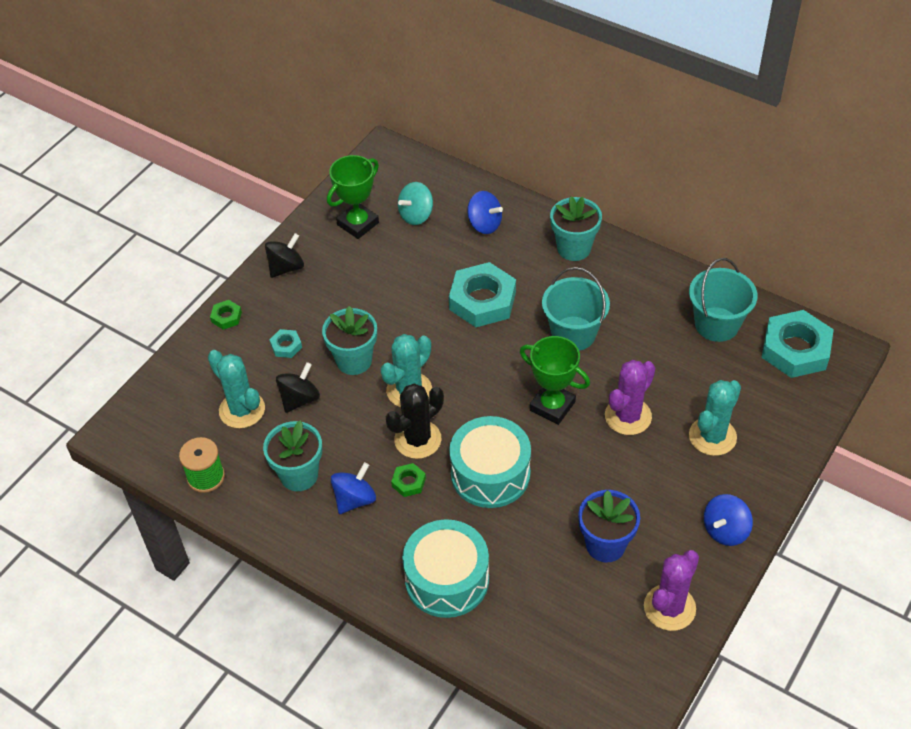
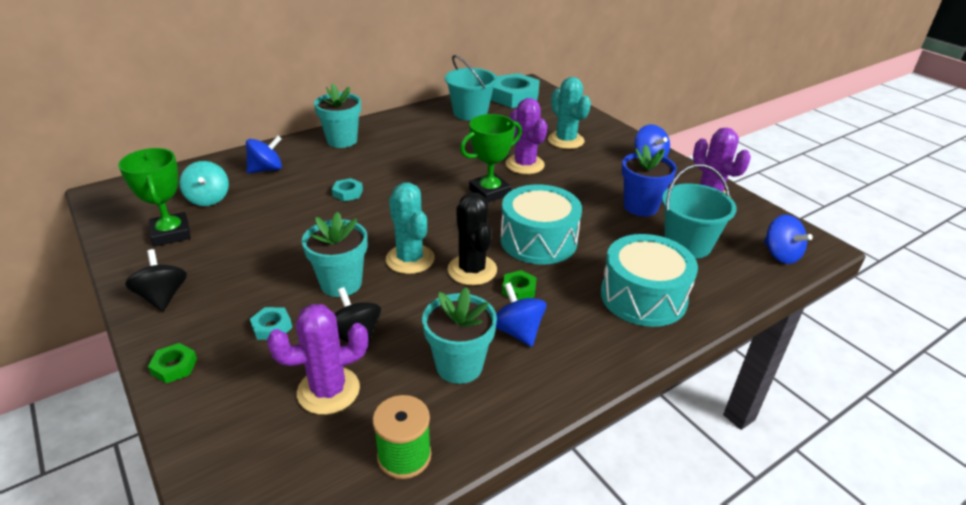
camera: 70 degrees left, 15 degrees down
turquoise cactus [208,350,265,428] -> purple cactus [267,304,368,415]
turquoise nut [449,262,516,327] -> turquoise nut [332,178,363,201], size x0.45
turquoise bucket [542,267,610,351] -> turquoise bucket moved to [662,164,737,258]
none -> blue spinning top [764,214,813,264]

